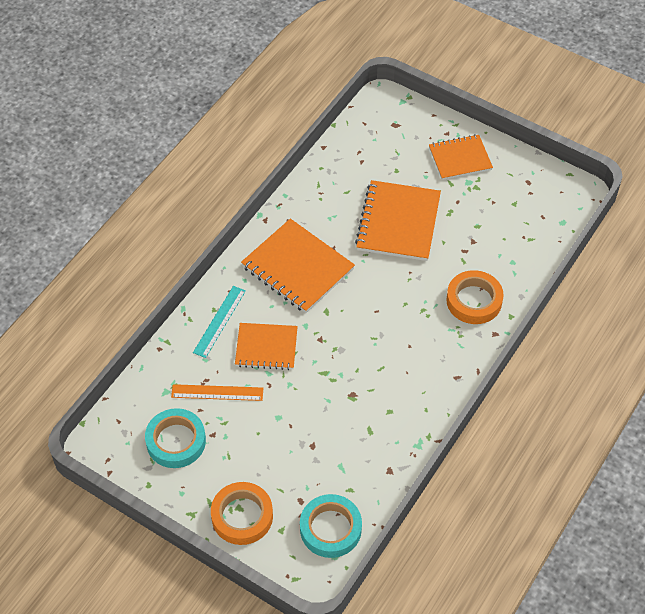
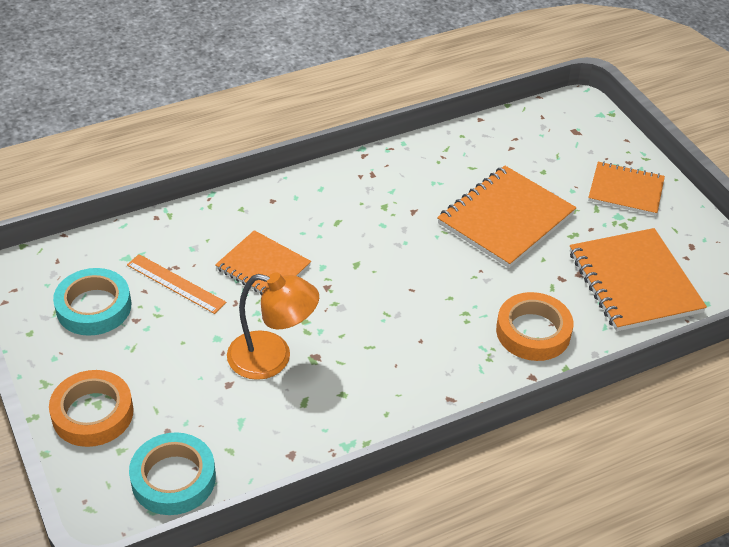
camera: 30 degrees right, 10 degrees down
turquoise ruler [193,286,246,358] -> none
orange notebook [241,219,355,313] -> orange notebook moved to [570,228,707,331]
none -> orange lamp [227,272,319,380]

